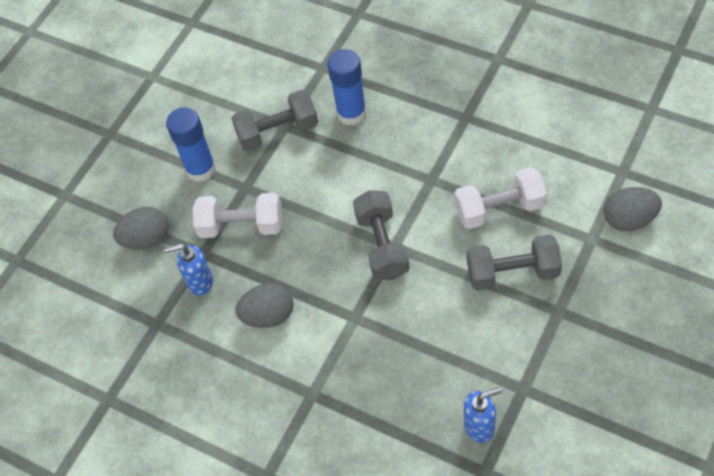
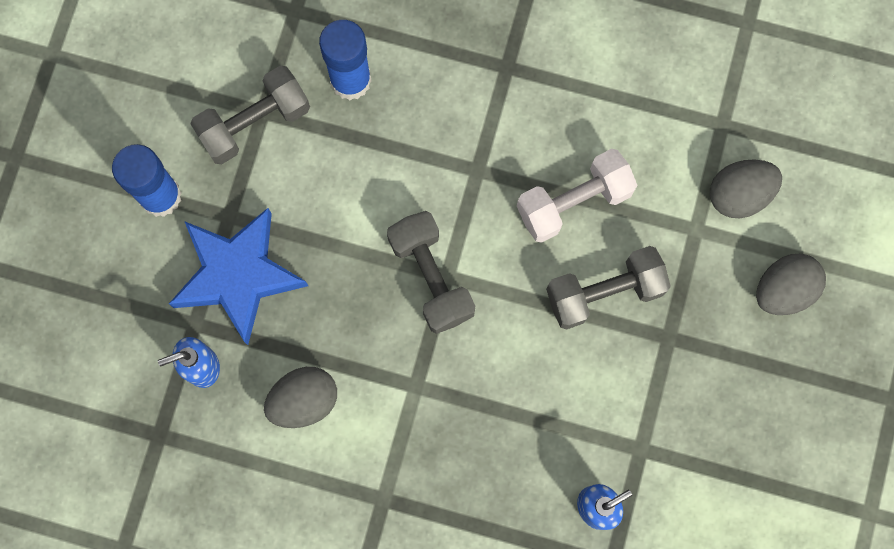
camera: 20 degrees left, 20 degrees up
grey egg [113,207,169,250] -> grey egg moved to [756,253,826,315]
white dumbbell [192,193,282,238] -> blue star [169,208,308,345]

